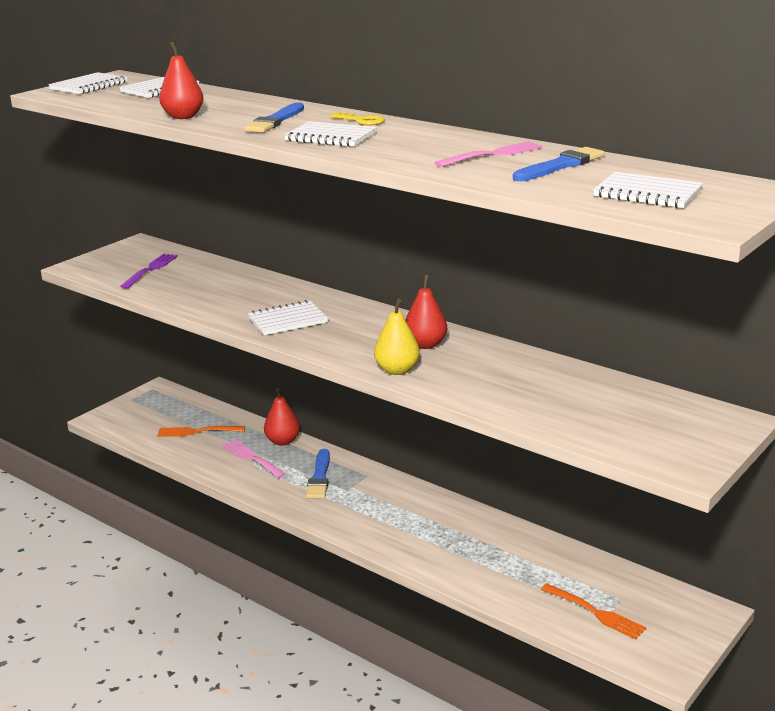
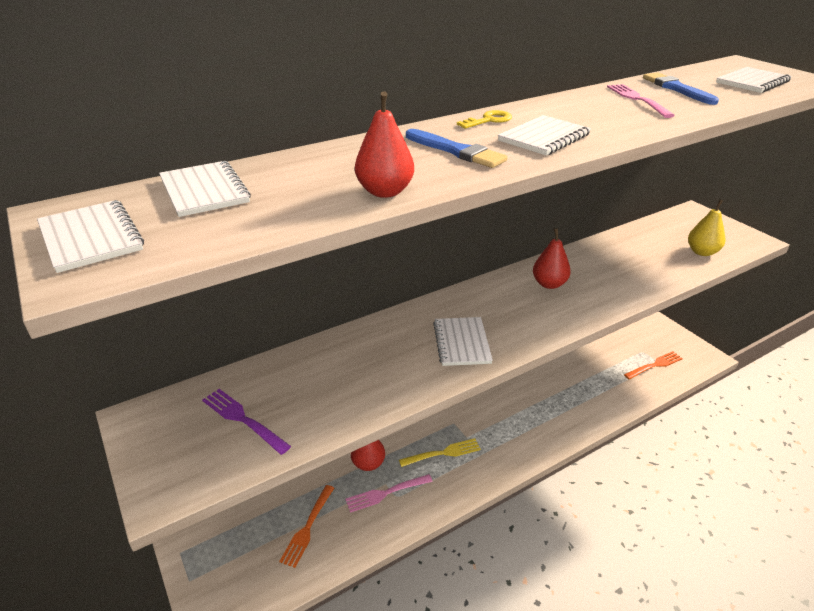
camera: 70 degrees left, 10 degrees up
blue brush [306,449,330,499] -> yellow fork [399,438,481,467]
yellow pear [374,299,420,375] -> yellow pear moved to [688,199,725,256]

